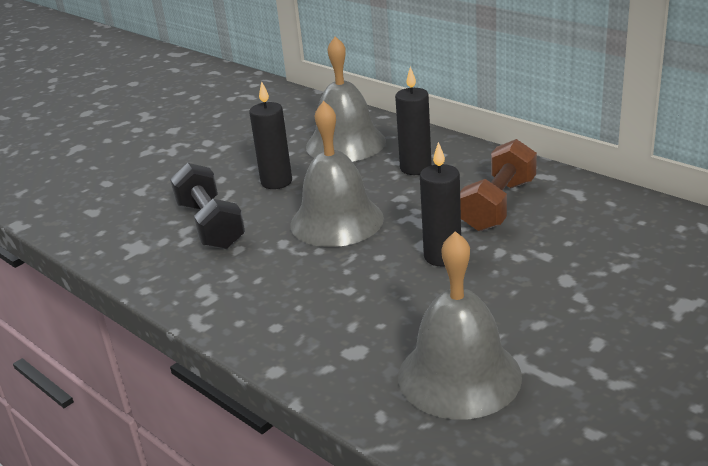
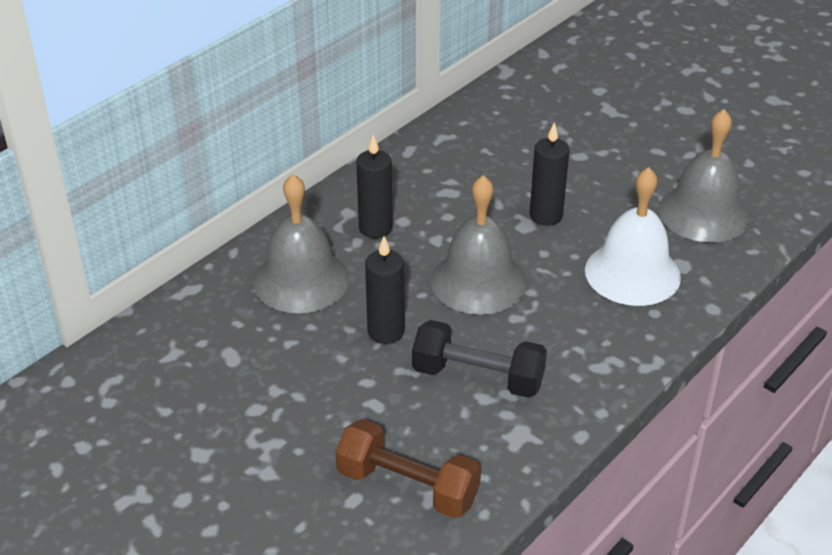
camera: 95 degrees left, 10 degrees up
black dumbbell [170,163,245,249] -> black dumbbell turned 45 degrees clockwise [412,320,547,398]
brown dumbbell [460,139,537,232] -> brown dumbbell moved to [336,419,481,518]
none -> white bell [585,167,681,306]

